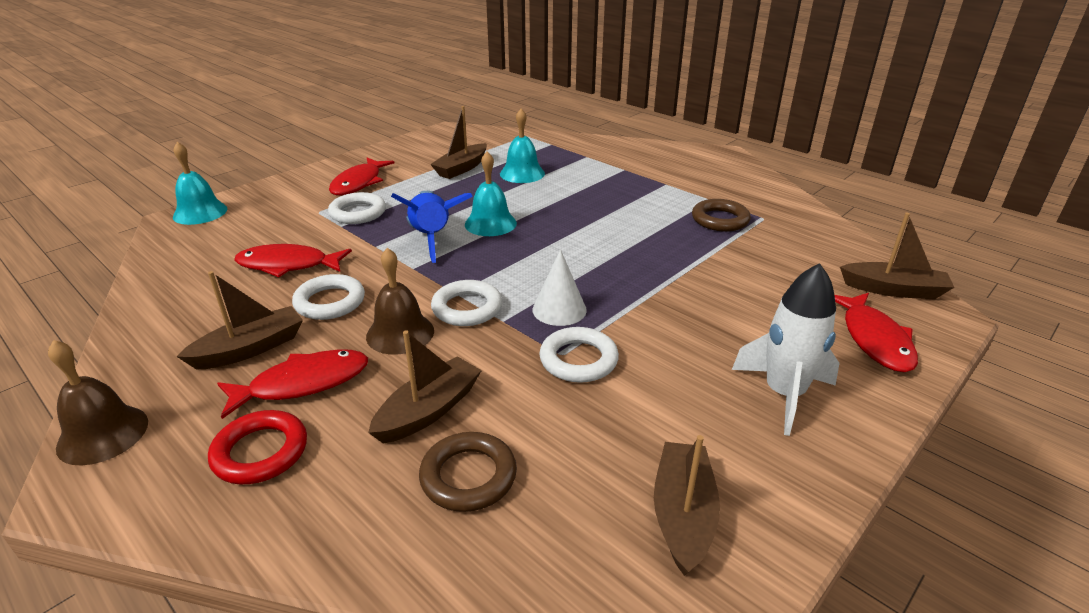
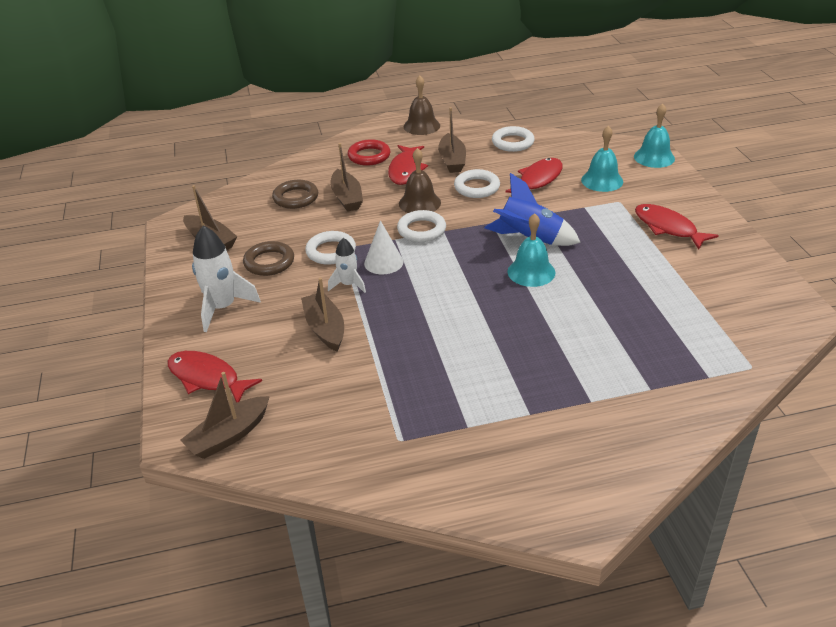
camera: 125 degrees right, 5 degrees up
white ring [328,192,386,224] -> white ring moved to [492,126,535,152]
brown boat [430,106,487,179] -> brown boat moved to [301,278,344,352]
turquoise bell [500,109,545,183] -> turquoise bell moved to [581,126,623,192]
brown ring [692,199,751,232] -> brown ring moved to [243,241,294,276]
none -> white rocket [328,238,366,293]

